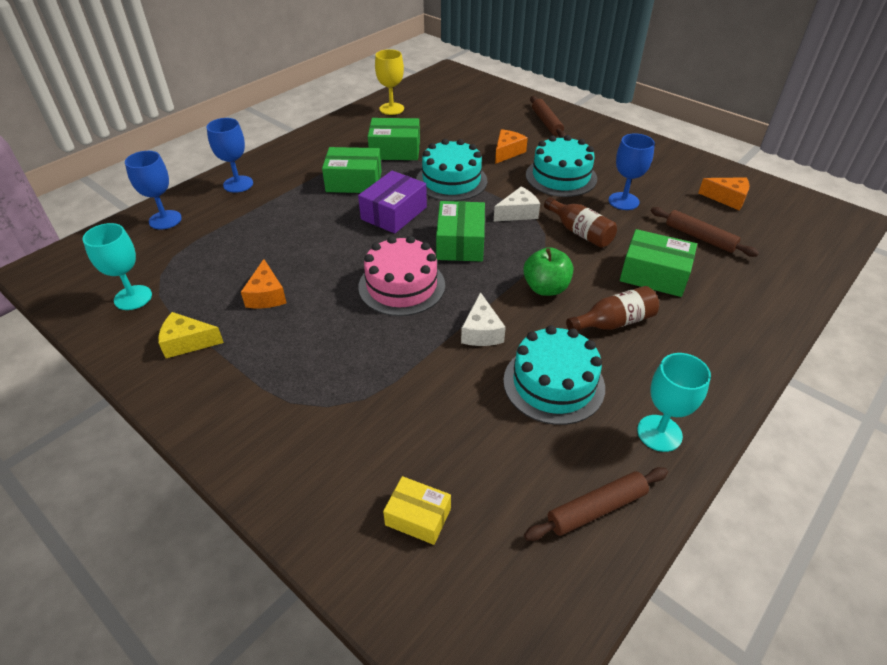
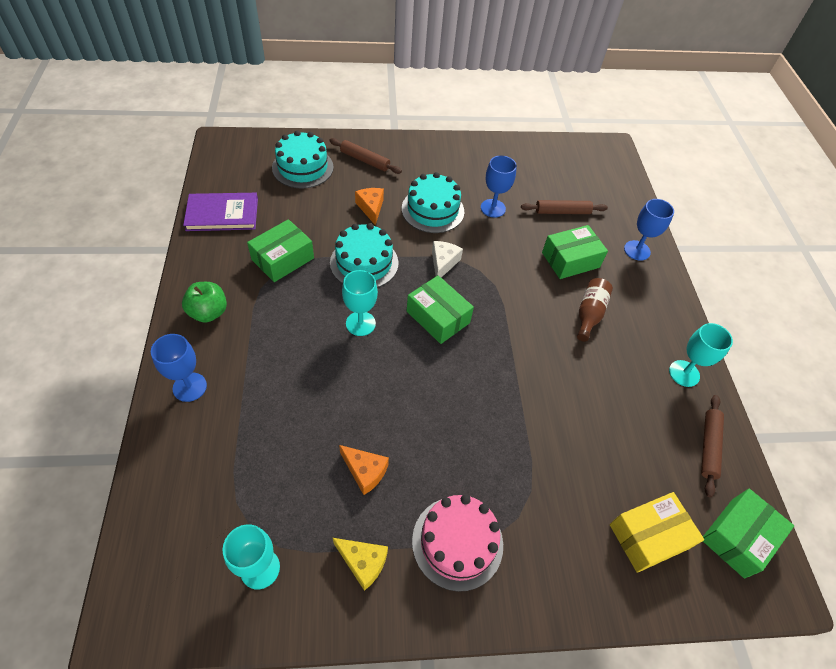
camera: 50 degrees left, 10 degrees up
blue goblet [125,151,182,229] -> blue goblet moved to [624,199,674,261]
yellow cheese [158,312,224,358] -> yellow cheese turned 105 degrees counterclockwise [333,538,388,591]
green box [322,147,382,193] -> green box moved to [703,489,794,578]
purple box [358,171,427,234] -> turquoise goblet [342,270,378,336]
pink cake [358,236,445,316] -> pink cake moved to [412,494,503,592]
yellow goblet [375,49,404,115] -> purple book [183,193,258,231]
yellow box [383,476,451,545] -> yellow box [610,492,704,573], size x1.59
white cheese [461,292,506,346] -> none
turquoise cake [503,325,605,425] -> turquoise cake moved to [272,131,334,189]
green apple [523,247,573,296] -> green apple moved to [182,282,227,323]
brown bottle [544,197,617,248] -> none
orange cheese [698,177,749,210] -> none

